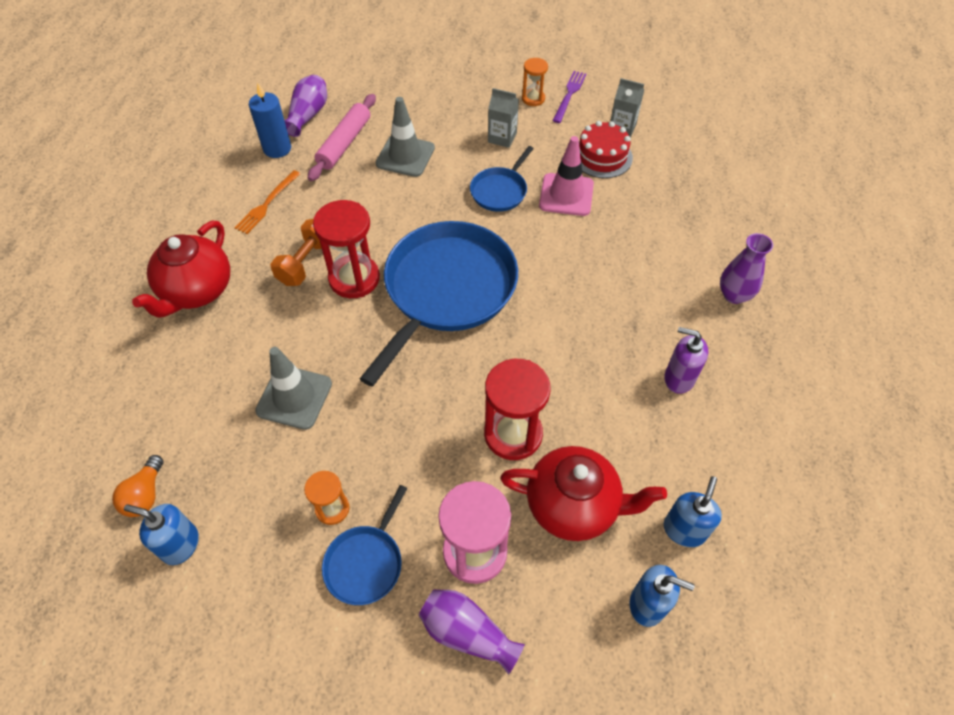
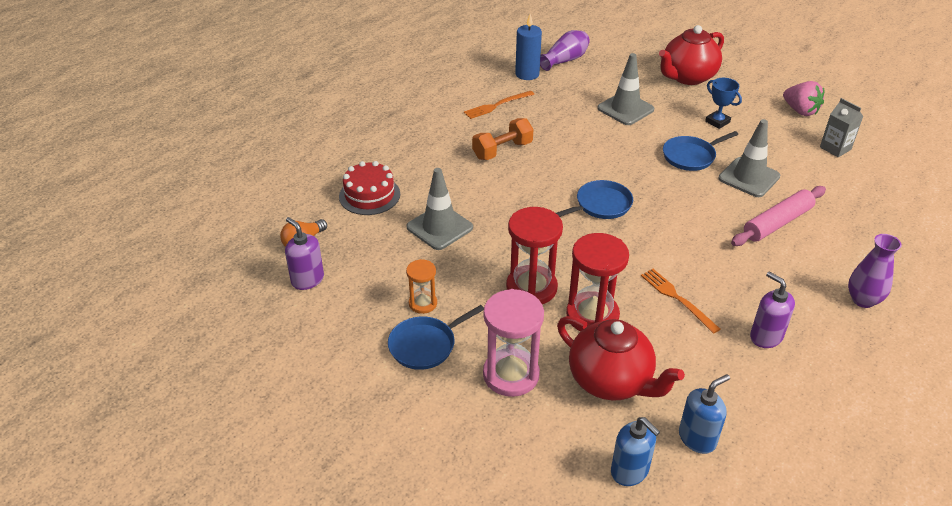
camera: 30 degrees right, 15 degrees down
blue soap dispenser [124,504,199,565] -> purple soap dispenser [285,217,324,290]
red teapot [132,221,230,318] -> red teapot moved to [659,25,724,85]
pink rolling pin [308,94,376,181] -> pink rolling pin moved to [731,186,826,246]
red hourglass [313,200,380,298] -> red hourglass moved to [506,207,563,304]
blue pan [360,221,518,387] -> blue pan [556,180,633,219], size x0.47
purple vase [419,590,525,675] -> none
grey carton [488,88,519,148] -> blue trophy [705,78,742,129]
orange hourglass [522,58,548,106] -> none
pink traffic cone [539,136,594,216] -> grey traffic cone [718,119,780,197]
purple fork [552,71,586,123] -> pink strawberry [783,81,824,116]
red cake [579,121,633,178] -> red cake moved to [339,161,400,215]
none -> orange fork [641,269,720,334]

